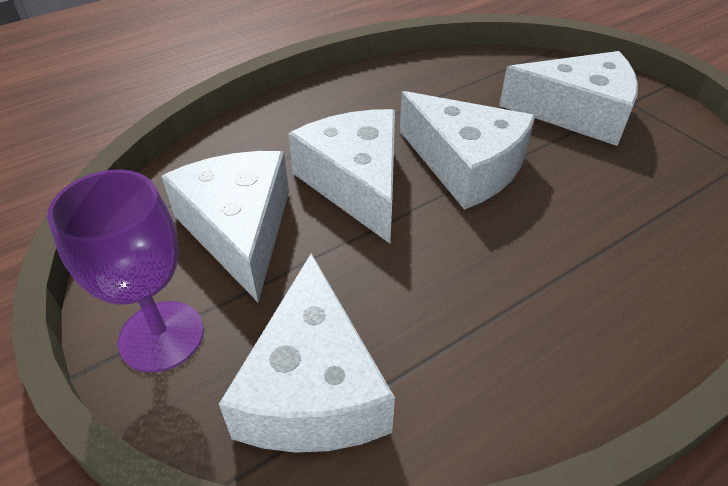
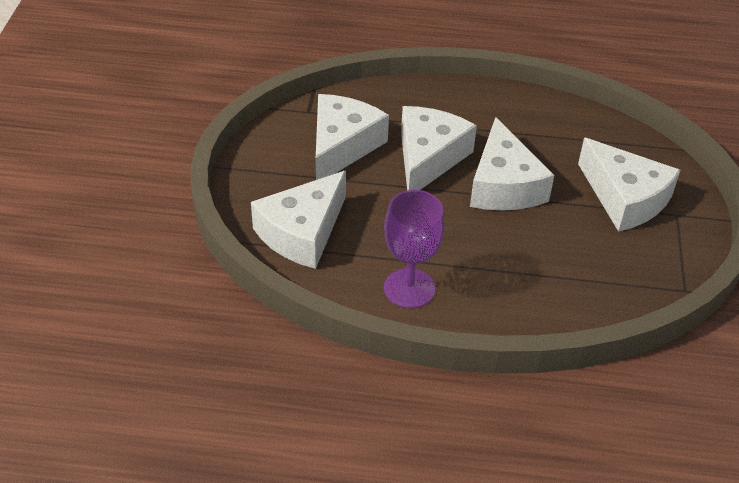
camera: 40 degrees right, 0 degrees up
purple goblet [47,170,204,373] -> purple goblet moved to [384,190,445,308]

